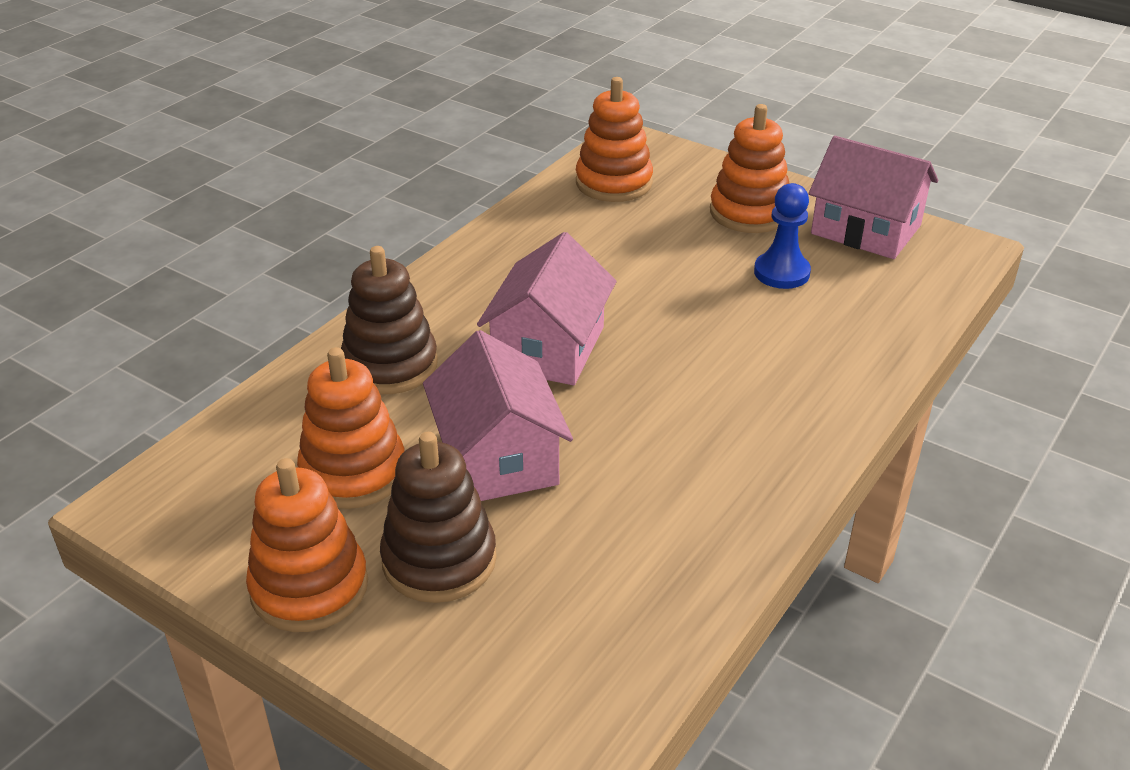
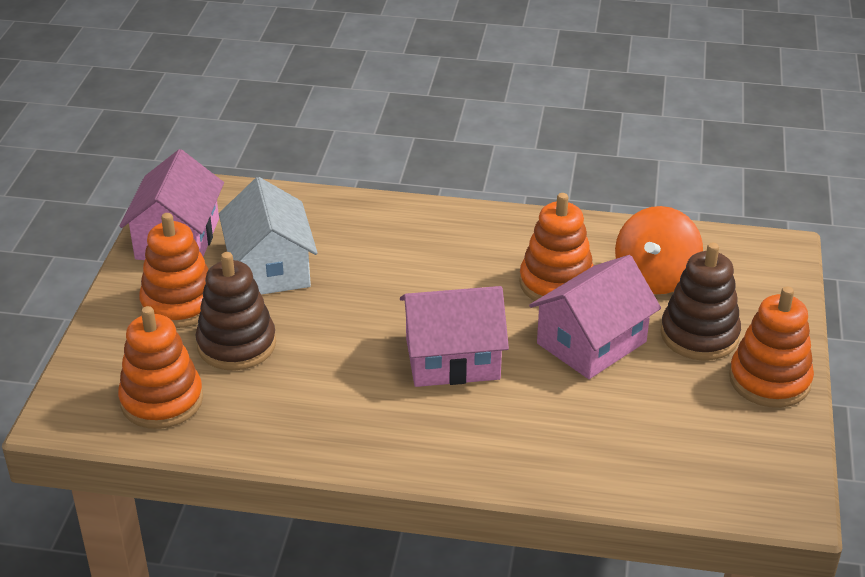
camera: 115 degrees left, 0 degrees up
orange stacking toy [297,347,405,509] -> orange stacking toy moved to [519,193,594,301]
brown stacking toy [341,246,438,394] -> brown stacking toy moved to [196,252,276,371]
blue pawn [754,183,811,289] -> white house [219,177,318,295]
none -> orange spinning top [615,206,703,294]

